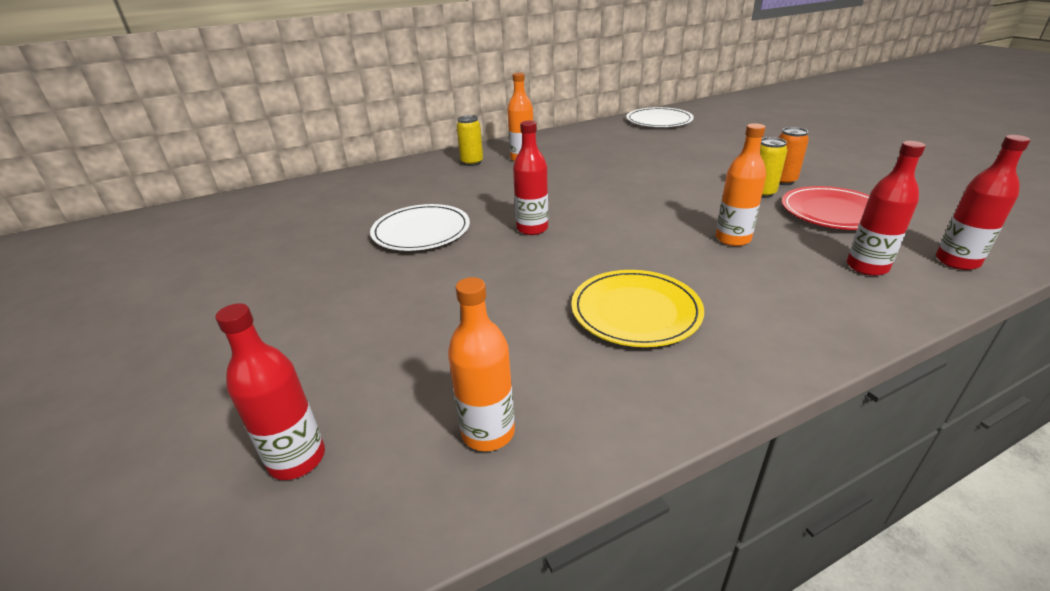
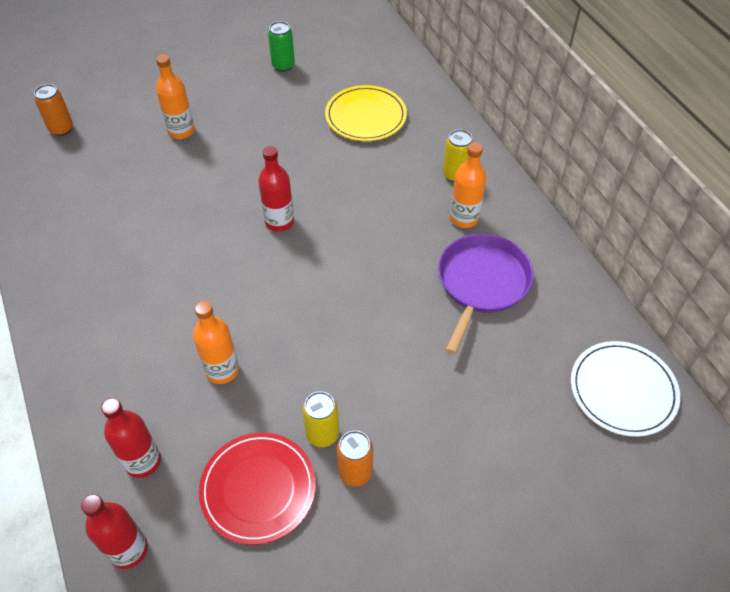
camera: 90 degrees right, 20 degrees up
red bottle [215,303,325,480] -> orange can [34,84,73,136]
white plate [370,204,470,251] -> none
orange bottle [448,277,515,451] -> orange bottle moved to [156,54,195,139]
yellow plate [571,270,704,347] -> yellow plate moved to [325,85,407,141]
none -> green can [268,21,295,72]
none -> purple pan [438,234,534,354]

